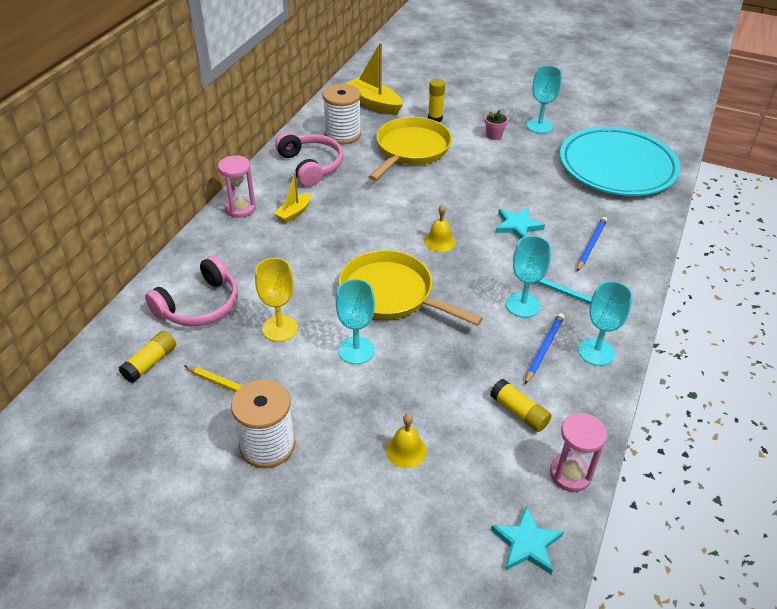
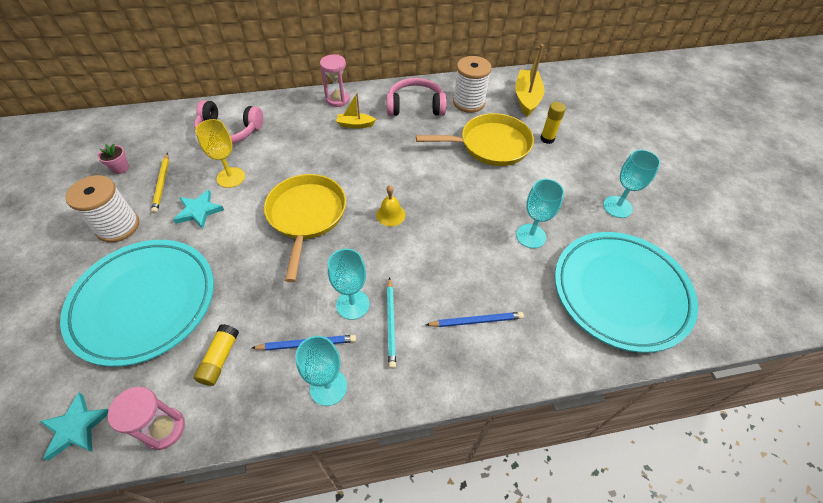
camera: 55 degrees right, 10 degrees up
yellow glue stick [119,331,176,383] -> none
pink headphones [275,131,343,187] -> pink headphones turned 120 degrees counterclockwise [387,78,447,116]
turquoise goblet [336,279,375,364] -> turquoise goblet moved to [516,179,564,248]
yellow bell [386,414,427,468] -> turquoise plate [60,240,214,367]
pink flower pot [485,109,508,140] -> pink flower pot moved to [97,143,129,174]
turquoise star [495,207,545,239] -> turquoise star moved to [173,189,224,229]

